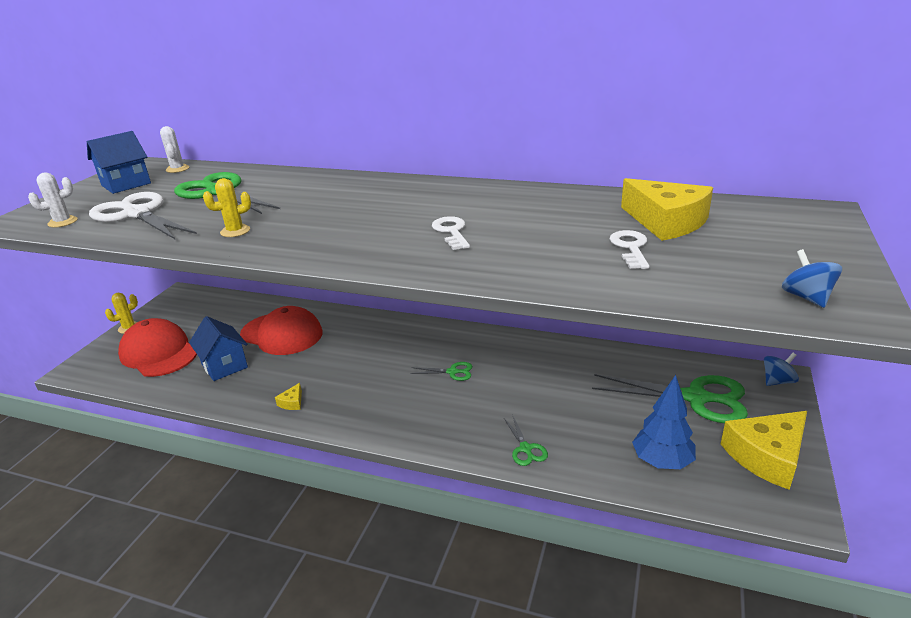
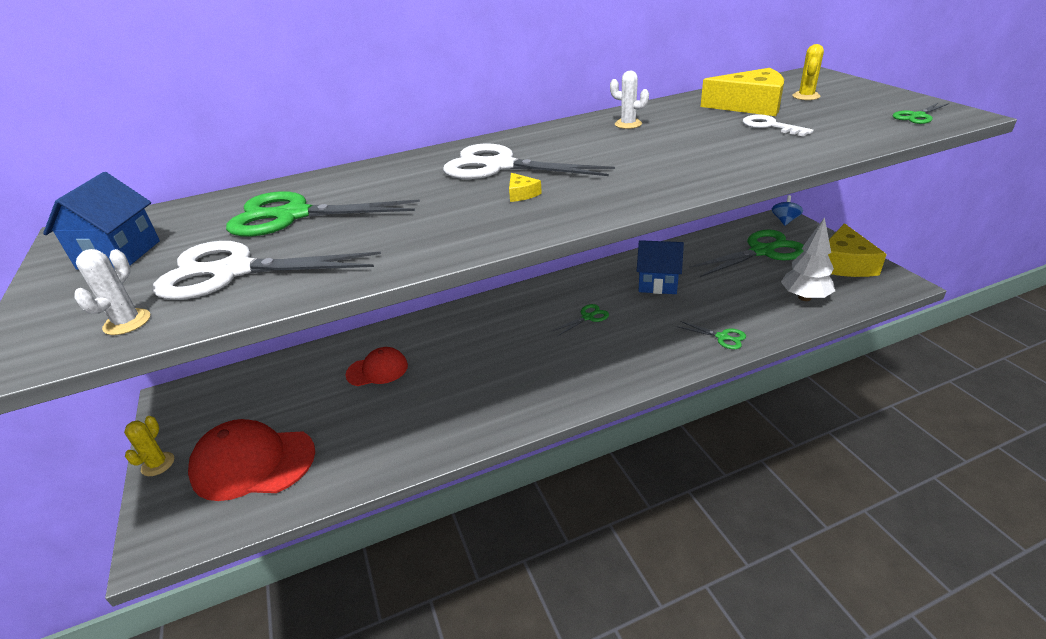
camera: 40 degrees left, 5 degrees up
white cactus [160,126,189,173] -> white cactus moved to [610,71,649,129]
blue house [189,316,248,381] -> blue house moved to [637,240,684,294]
yellow cactus [203,178,251,237] -> yellow cactus moved to [792,44,824,100]
red cap [240,306,322,355] -> red cap [345,347,408,386], size x0.59
yellow cheese [275,383,302,410] -> yellow cheese moved to [509,173,542,202]
white key [432,216,470,250] -> none
blue tree [632,375,696,469] -> white tree [781,217,835,301]
blue spinning top [782,249,842,308] -> green scissors [893,102,949,124]
none -> white scissors [443,143,615,179]

